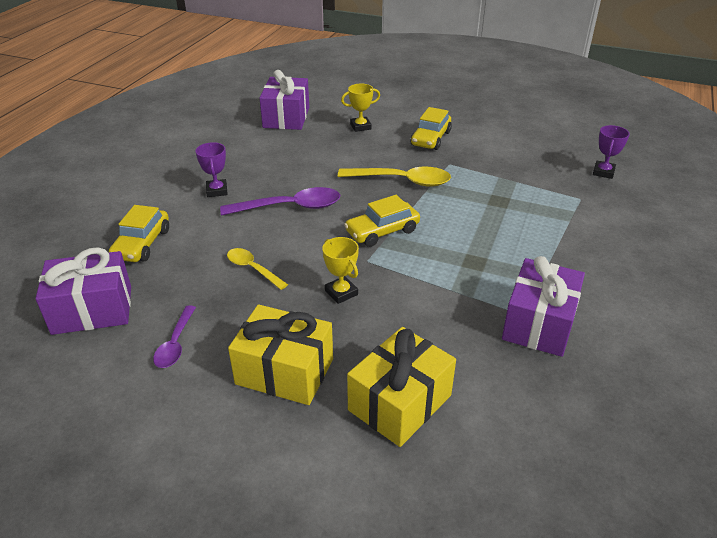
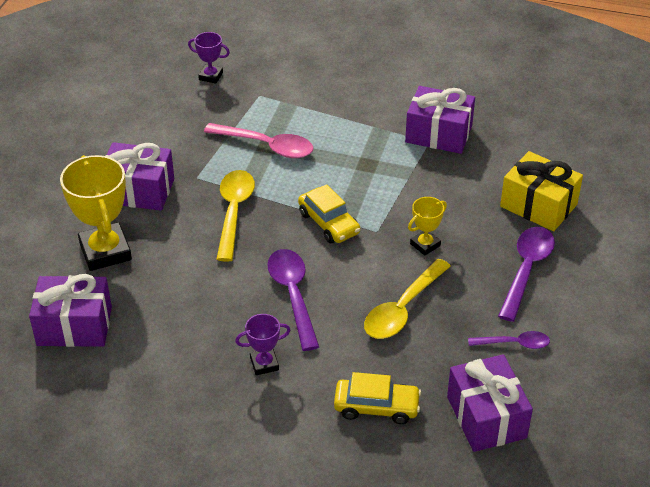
camera: 95 degrees left, 5 degrees up
yellow spoon [227,248,288,290] -> yellow spoon [364,259,451,339], size x1.69
yellow gift [228,304,333,405] -> purple spoon [498,227,555,322]
yellow trophy [341,84,380,132] -> yellow trophy [60,155,132,271], size x1.95
yellow car [411,107,452,150] -> purple gift [105,142,174,211]
none -> pink spoon [204,123,314,158]

